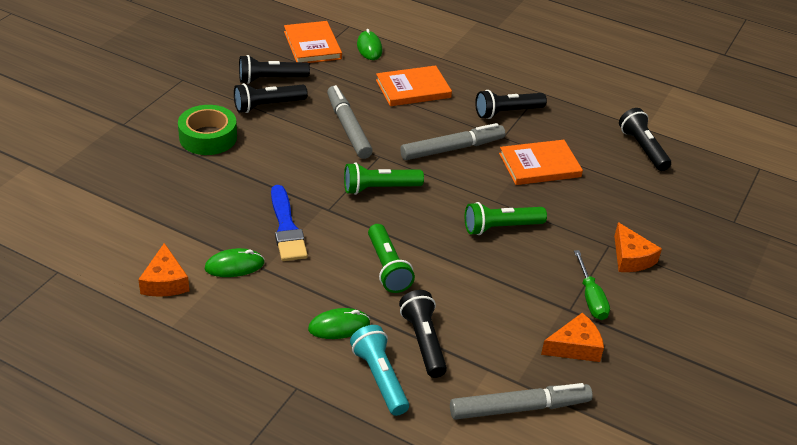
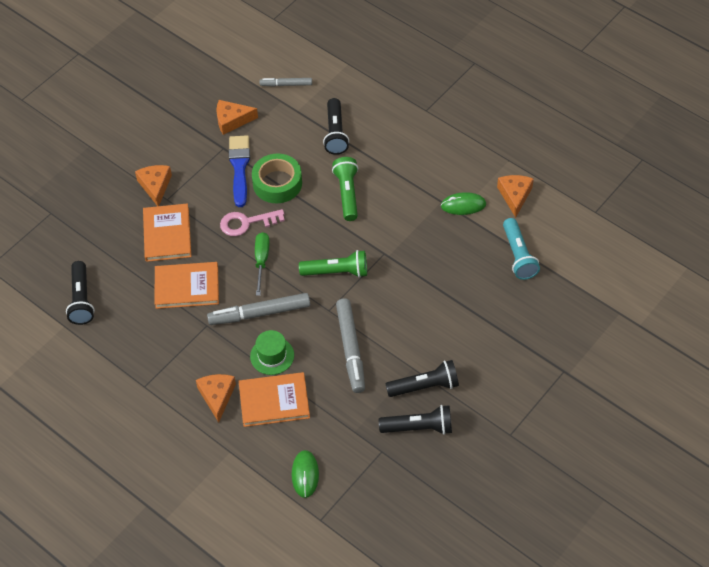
camera: 165 degrees left, 15 degrees up
green tape [178,105,237,155] -> green tape moved to [252,154,302,203]
blue brush [271,185,308,261] -> blue brush moved to [229,135,250,207]
orange book [284,21,342,63] -> orange book moved to [143,203,191,262]
green mouse [308,308,370,339] -> none
turquoise flashlight [350,325,409,416] -> turquoise flashlight moved to [503,218,540,280]
grey marker [450,383,593,420] -> grey marker [259,78,312,87], size x0.57
green flashlight [465,202,547,235] -> pink key [220,209,285,236]
black flashlight [475,90,547,119] -> none
green screwdriver [574,250,610,320] -> green screwdriver moved to [255,232,270,296]
none -> orange cheese [196,374,236,423]
none -> green hat [250,330,294,375]

